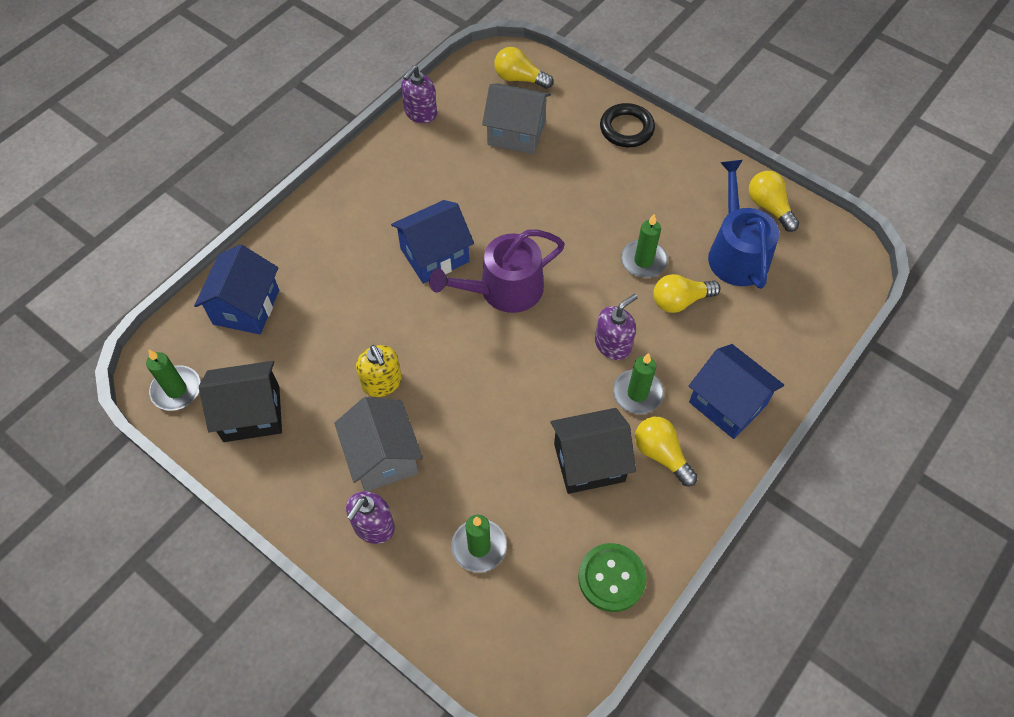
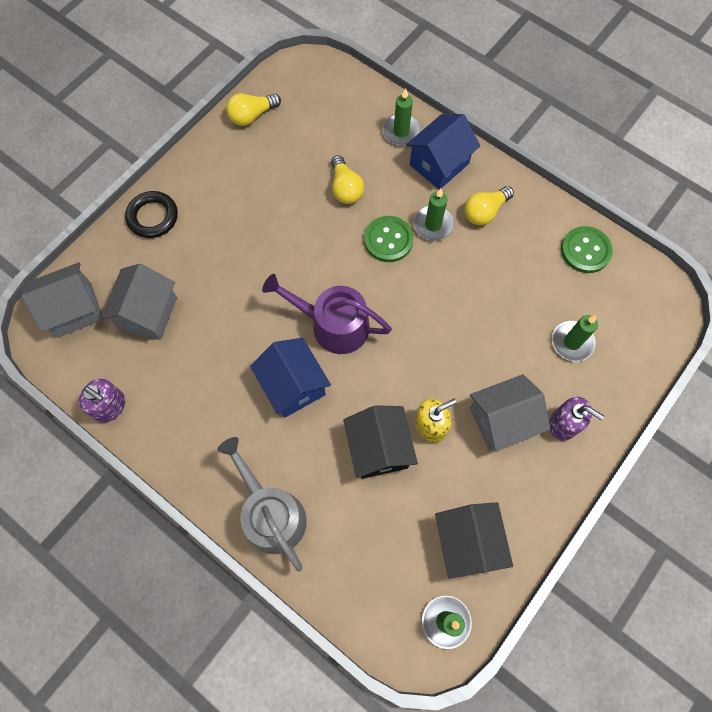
camera: 90 degrees left, 10 degrees up
blue house [194,244,279,334] -> none
purple watering can [429,229,565,313] -> purple watering can turned 135 degrees clockwise [262,274,392,354]
yellow light bulb [494,47,553,89] -> grey house [21,262,104,338]
black house [551,408,636,494] -> black house moved to [343,405,418,479]
purple soap dispenser [595,294,638,360] -> green button [364,216,413,262]
green candle [621,214,668,278] -> green candle moved to [382,88,421,146]
blue watering can [708,160,779,289] -> none
none -> grey watering can [217,437,307,571]

